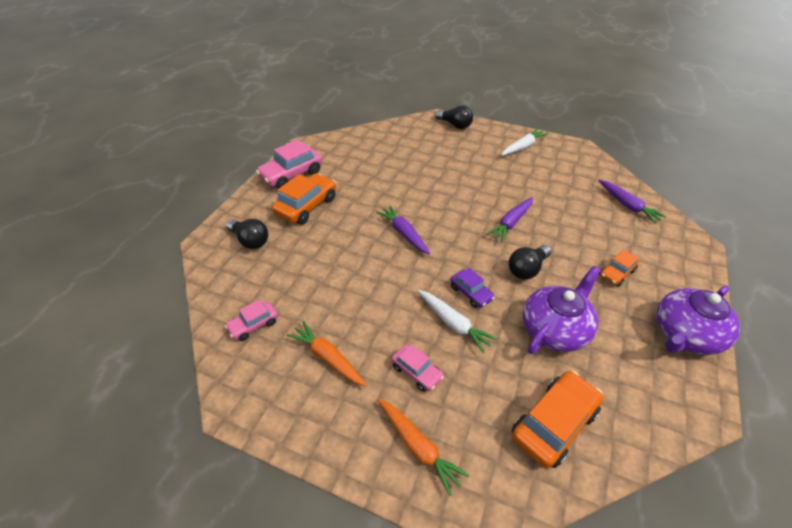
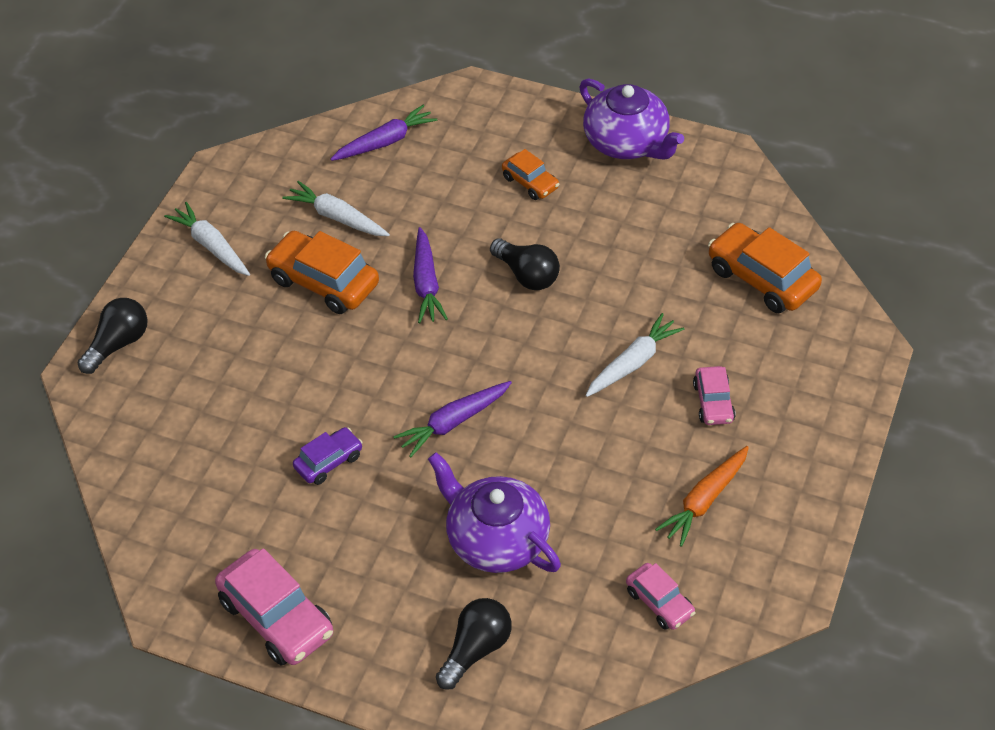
camera: 90 degrees left, 5 degrees up
orange car [272,173,336,225] -> orange car moved to [265,231,379,314]
orange carrot [378,399,469,496] -> none
pink car [391,344,444,392] -> pink car turned 135 degrees clockwise [693,366,736,425]
purple car [450,268,495,308] -> purple car moved to [293,427,363,485]
purple carrot [486,197,533,242] -> purple carrot turned 45 degrees clockwise [413,227,448,323]
purple teapot [523,266,600,354] -> purple teapot moved to [428,452,561,573]
none -> white carrot [282,181,390,236]

